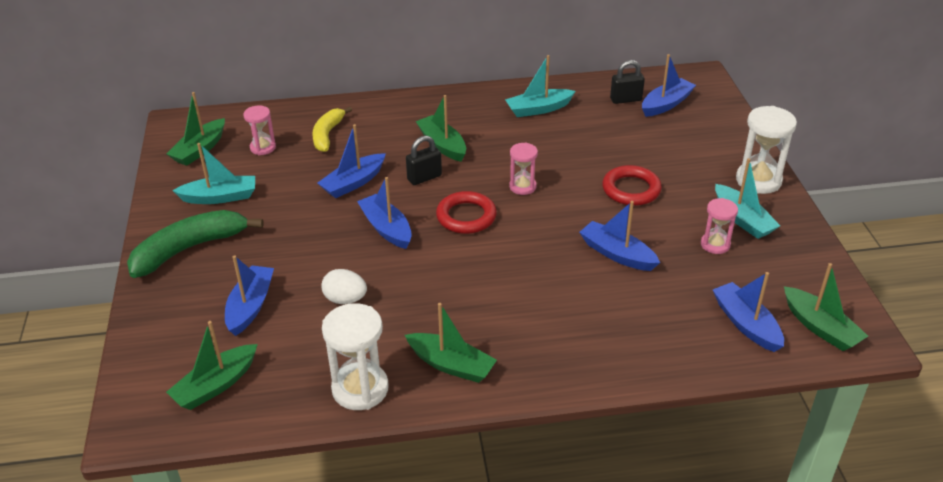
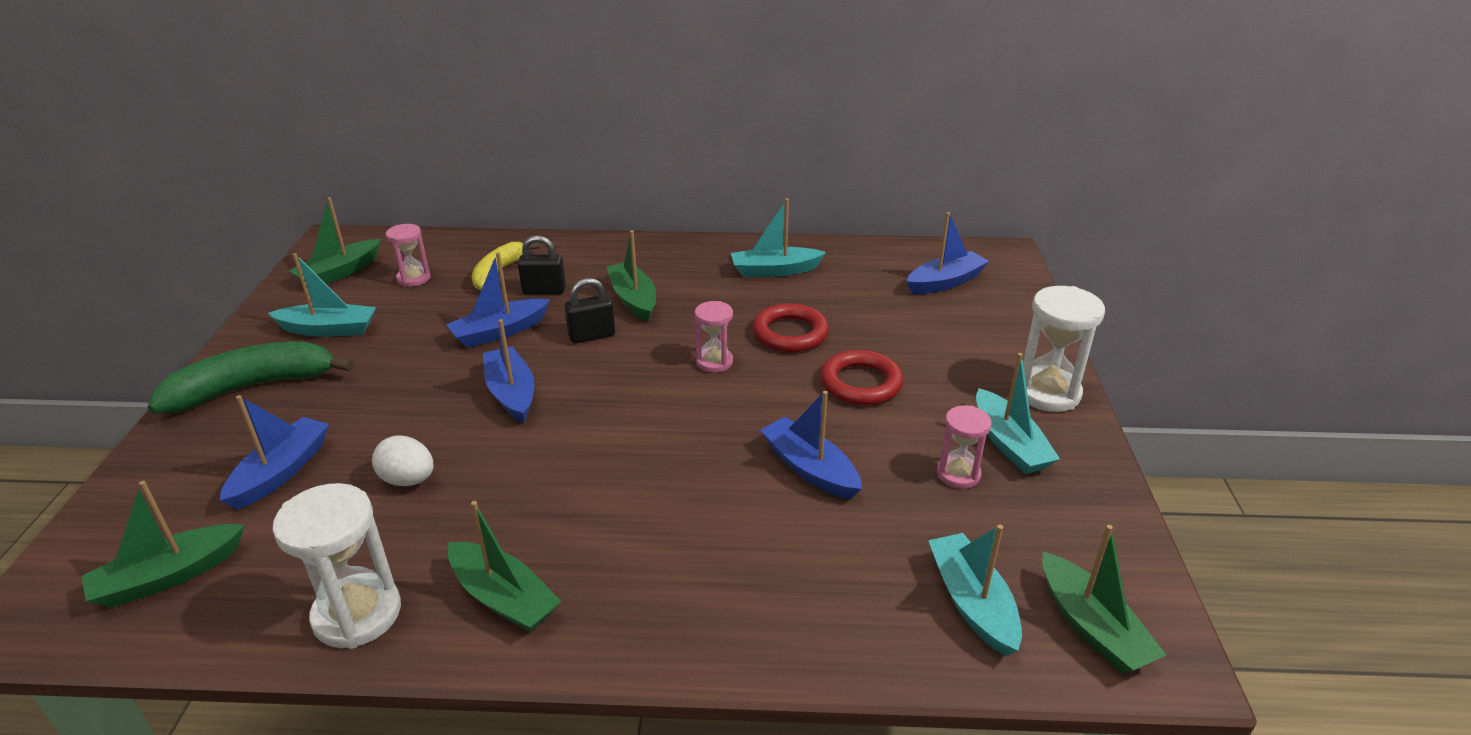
camera: 10 degrees right, 5 degrees down
red ring [436,191,497,234] -> red ring moved to [753,303,829,352]
black padlock [610,60,645,104] -> black padlock moved to [518,235,566,294]
blue boat [713,272,784,352] -> turquoise boat [928,525,1022,656]

